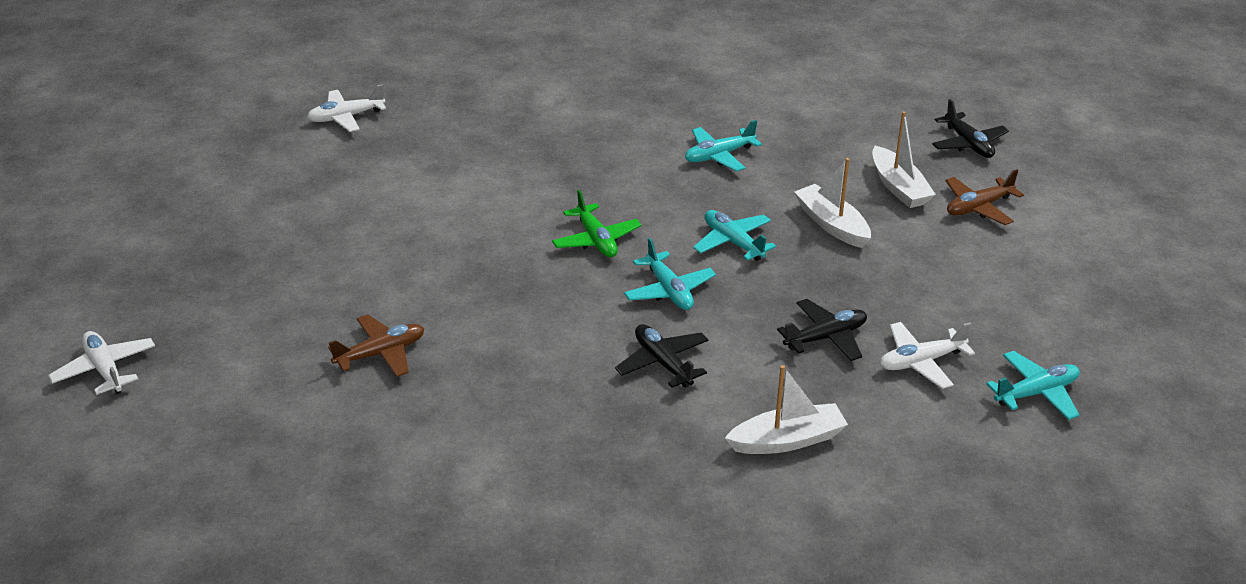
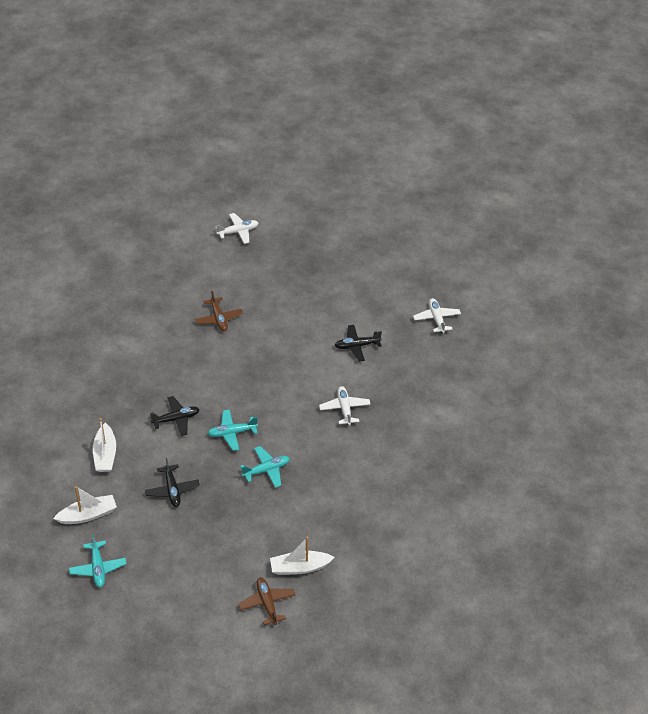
camera: 100 degrees right, 10 degrees up
green plane [552,190,641,257] -> none
turquoise plane [685,120,762,172] -> none
white boat [795,158,871,248] -> white boat moved to [53,486,117,524]
white plane [880,322,975,389] -> white plane moved to [319,386,371,426]
black plane [932,99,1009,158] -> black plane moved to [335,325,382,362]

